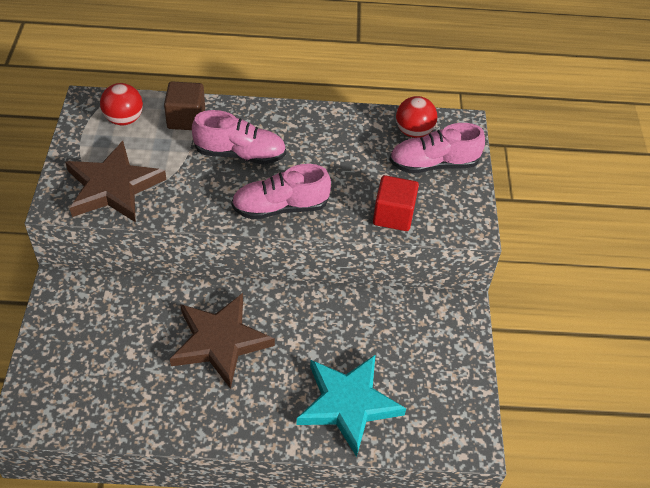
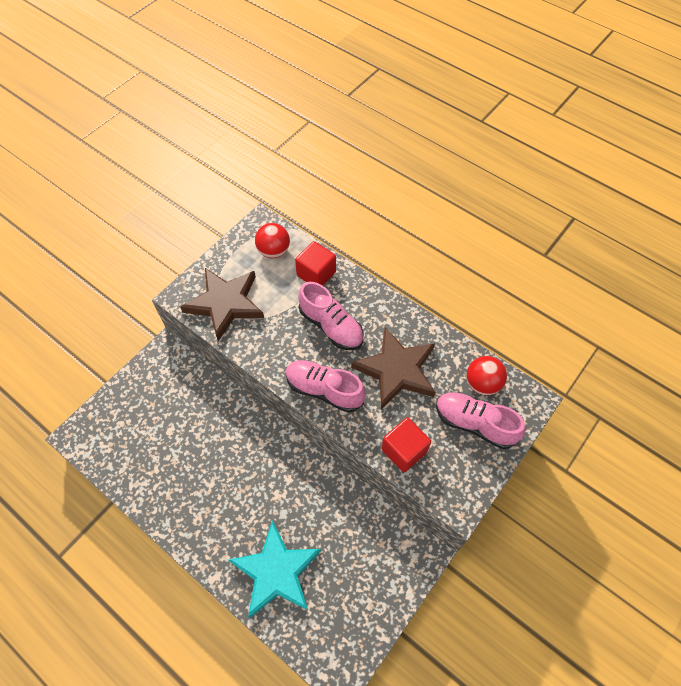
camera: 40 degrees right, 10 degrees up
brown cube [164,81,205,130] -> red cube [295,241,336,286]
brown star [170,293,275,389] -> brown star moved to [351,327,436,409]

